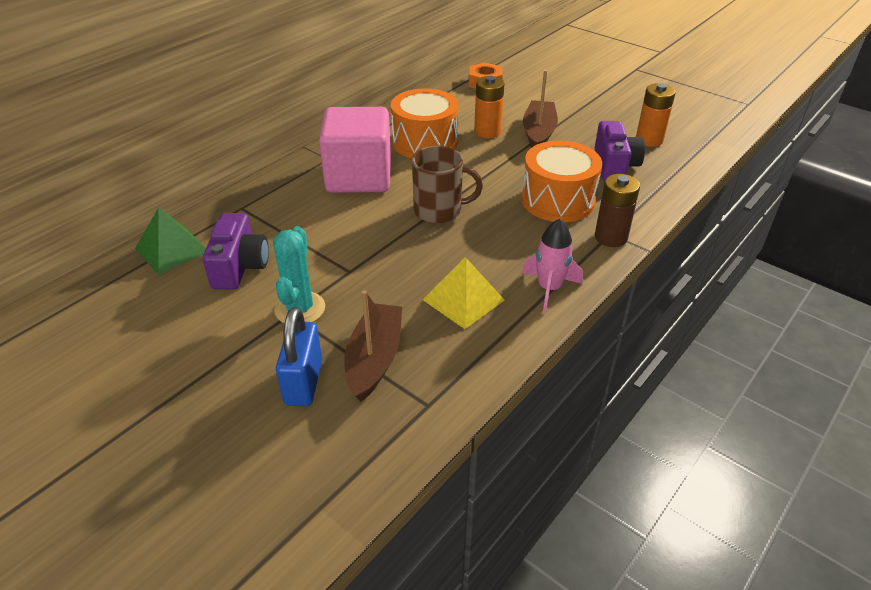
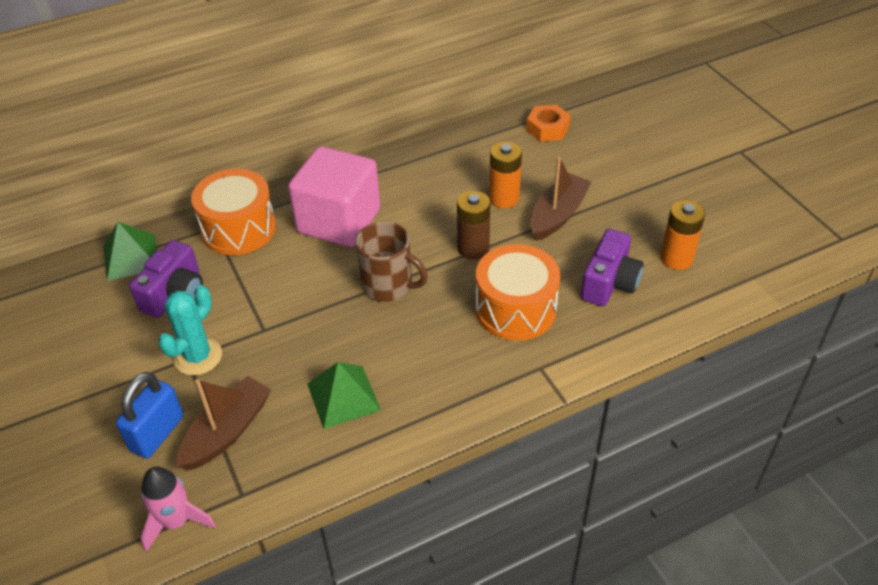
camera: 25 degrees right, 5 degrees up
orange drum [391,89,459,158] -> orange drum moved to [191,169,276,255]
yellow pyramid [423,257,505,329] -> green pyramid [307,362,381,429]
pink rocket [521,219,583,313] -> pink rocket moved to [141,466,216,552]
brown battery [595,174,640,247] -> brown battery moved to [457,191,491,260]

